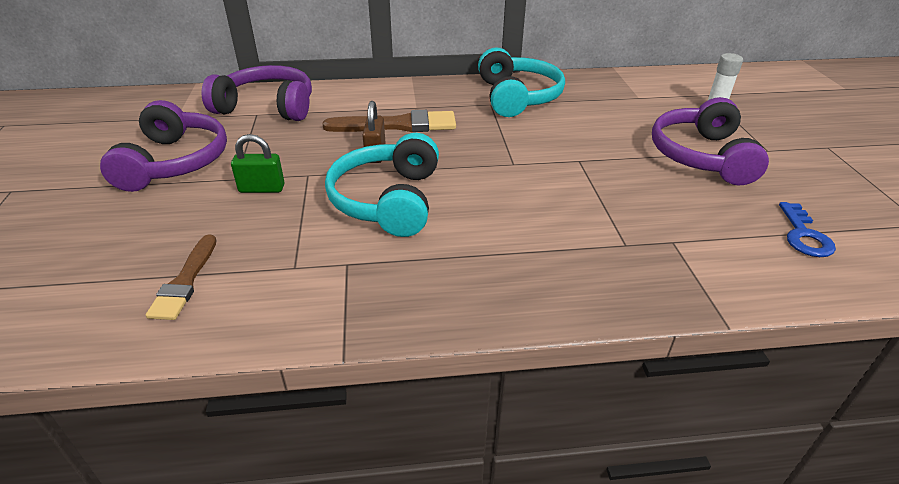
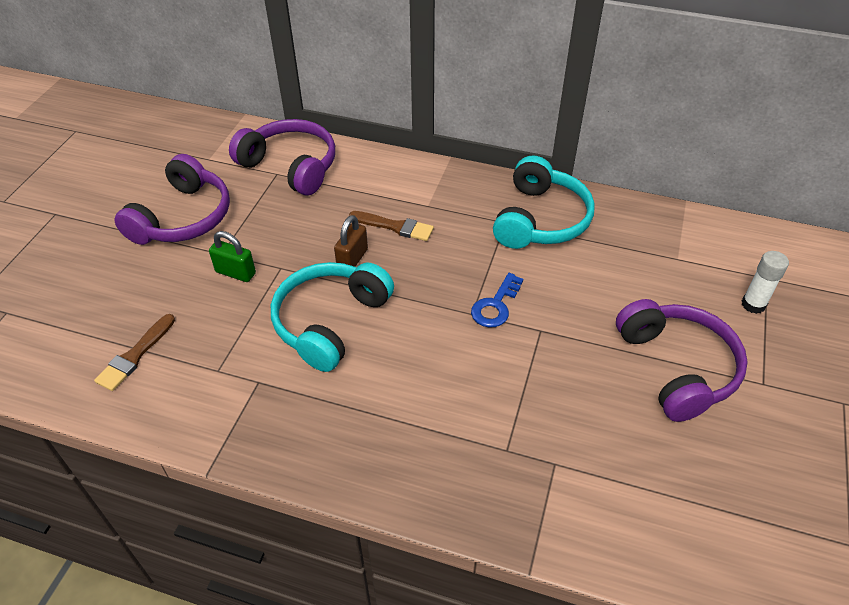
camera: 25 degrees right, 10 degrees up
brown brush [323,110,456,132] -> brown brush [349,211,434,241], size x0.64
purple headphones [652,97,769,185] -> purple headphones turned 135 degrees clockwise [616,299,748,422]
blue key [779,202,836,257] -> blue key moved to [471,273,523,328]

